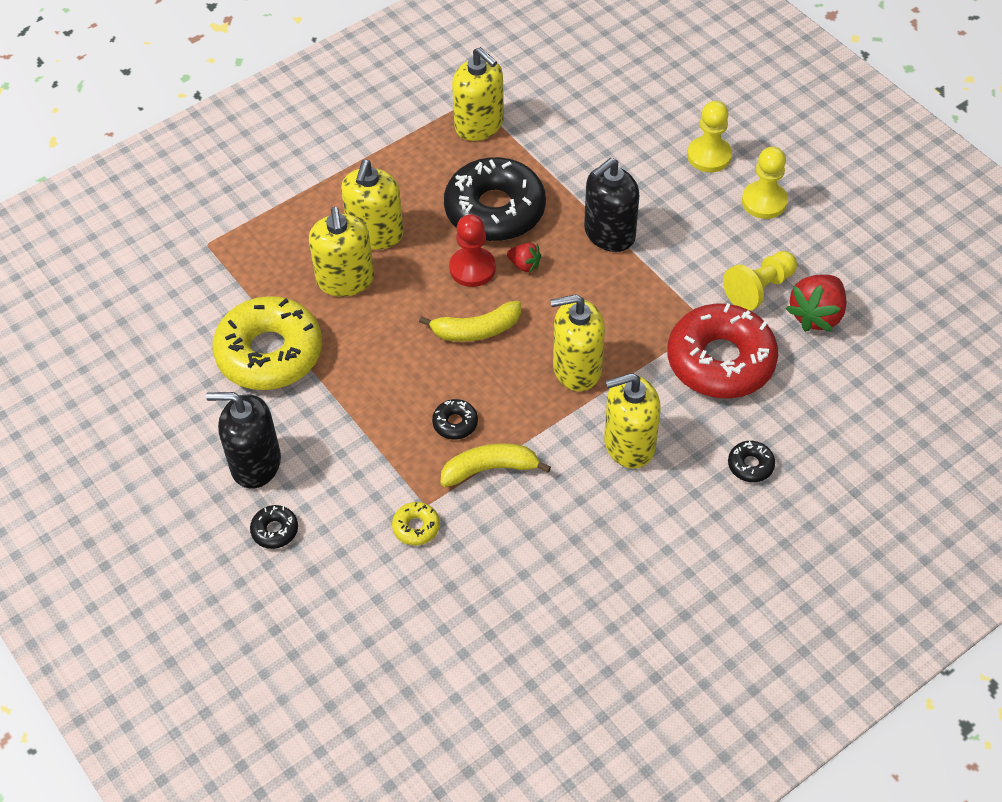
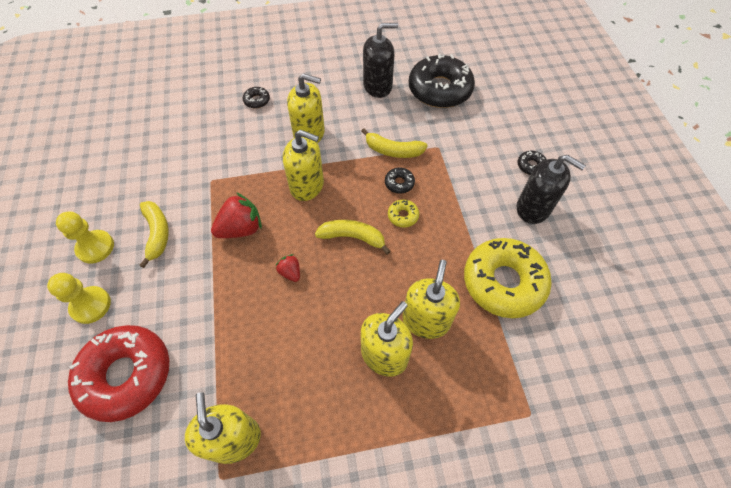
camera: 155 degrees left, 5 degrees up
yellow donut [392,502,440,546] -> yellow donut moved to [388,199,419,228]
black donut [444,157,546,241] -> black donut moved to [409,54,475,108]
red pawn [449,214,496,287] -> none
black soap dispenser [584,158,639,252] -> black soap dispenser moved to [363,23,398,98]
red donut [667,303,778,398] -> red donut moved to [68,325,169,422]
yellow pawn [723,251,797,311] -> none
red strawberry [786,275,846,332] -> red strawberry moved to [211,192,262,238]
none -> yellow banana [139,201,169,268]

